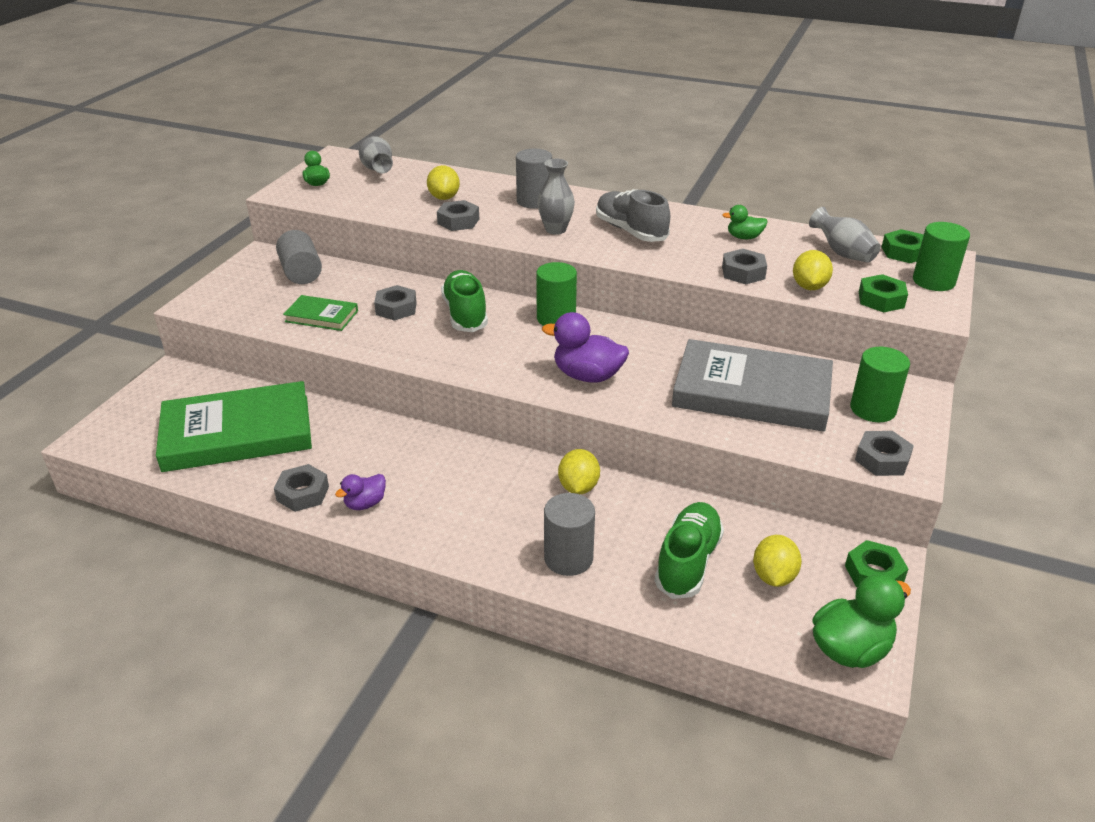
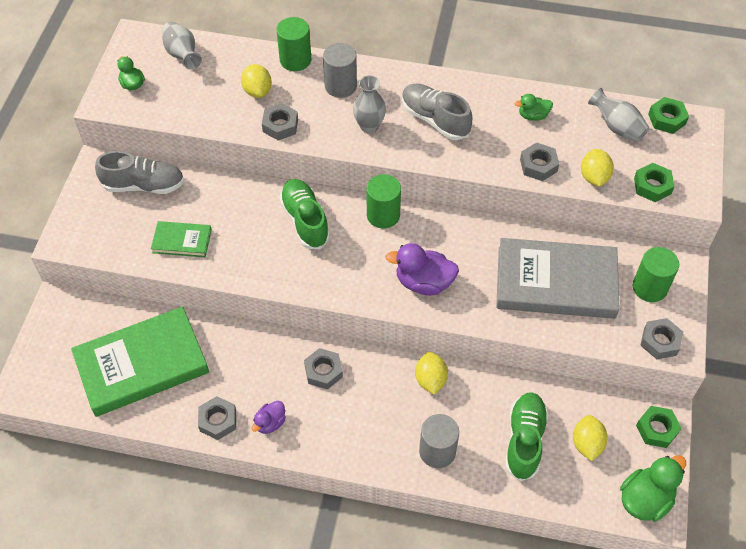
camera: 10 degrees left, 20 degrees up
grey cylinder [276,230,322,284] -> grey shoe [95,151,184,194]
grey nut [374,285,417,321] -> grey nut moved to [304,348,343,390]
green cylinder [913,222,970,291] -> green cylinder moved to [277,17,311,71]

